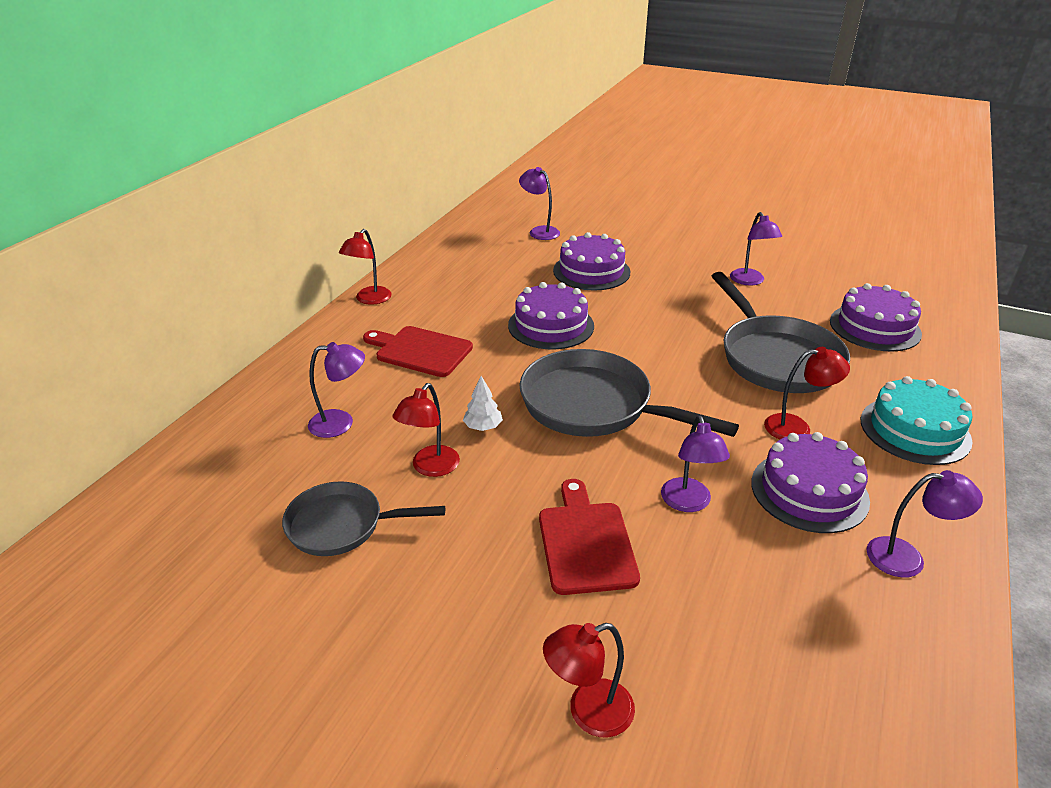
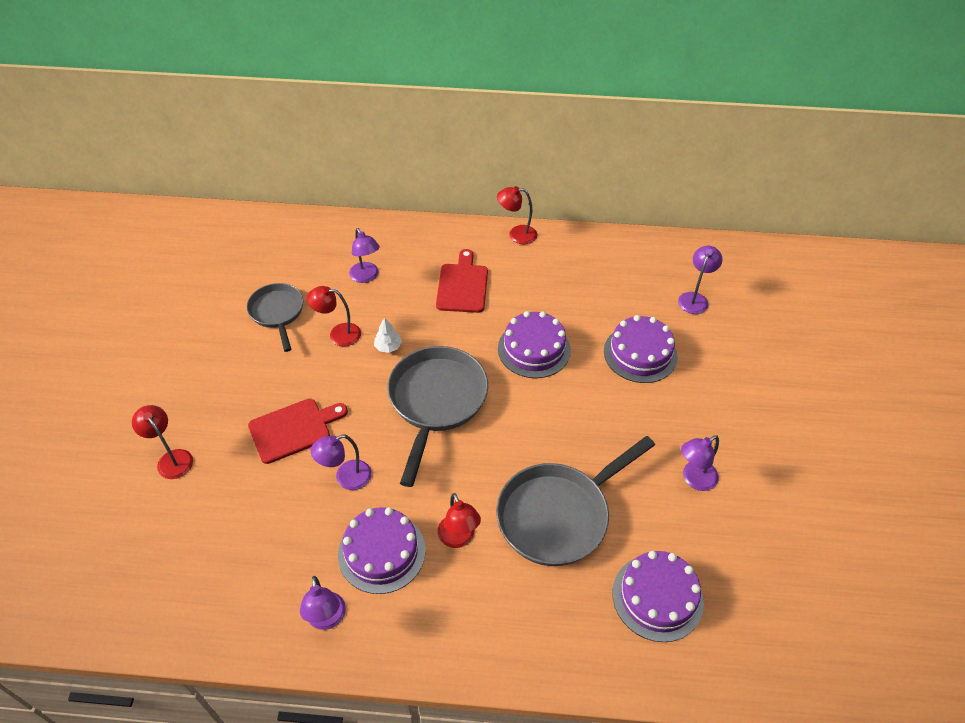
camera: 70 degrees right, 15 degrees up
turquoise cake [861,376,972,465] -> none

